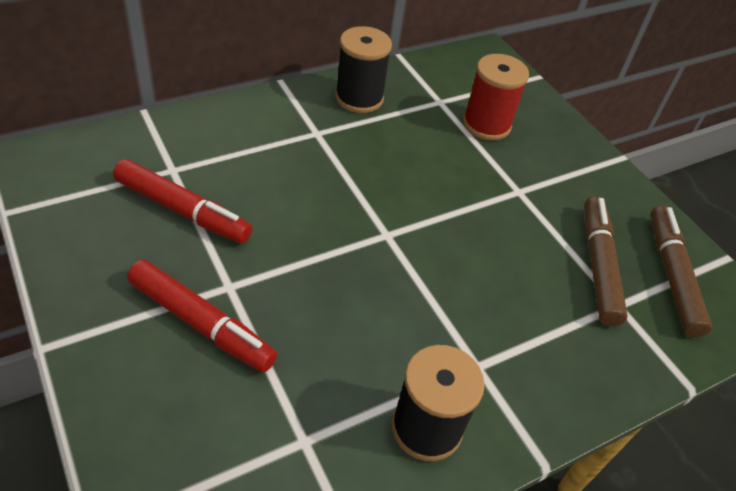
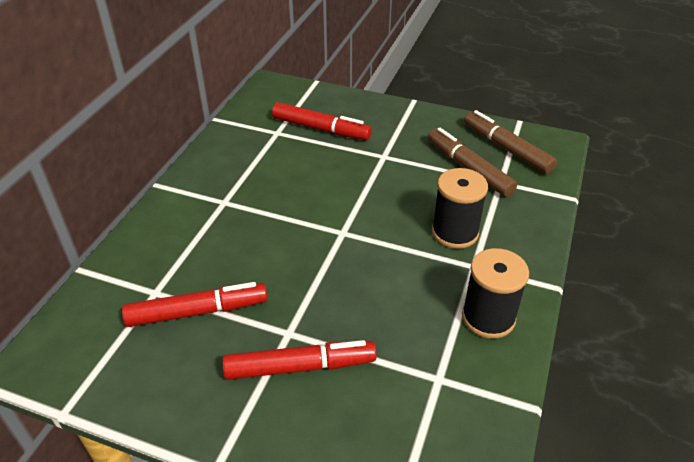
camera: 35 degrees left, 5 degrees down
black spool [335,26,392,113] -> black spool moved to [432,168,488,249]
red spool [463,54,529,140] -> red marker [272,102,372,140]

